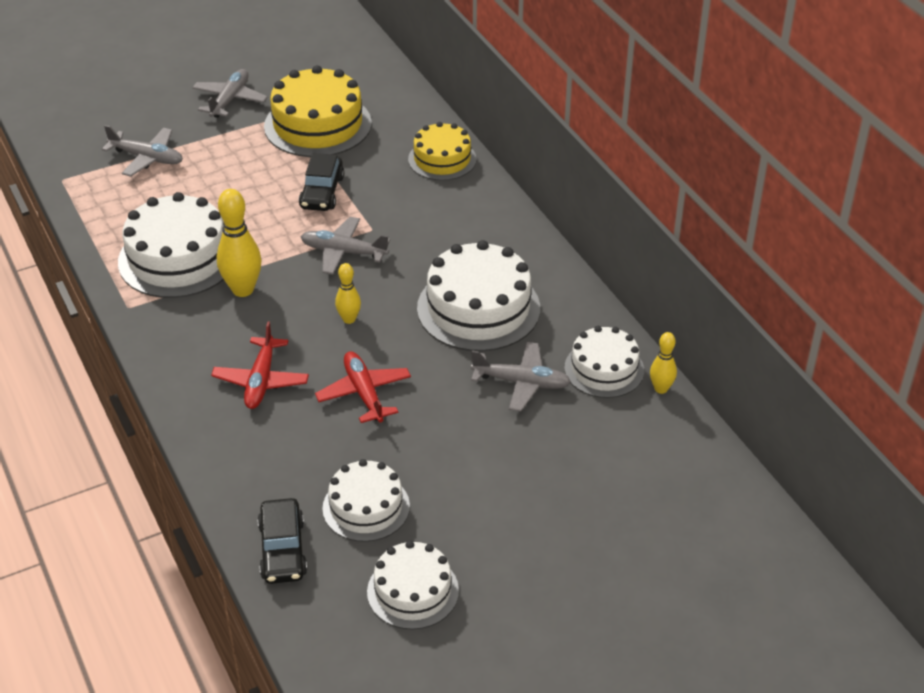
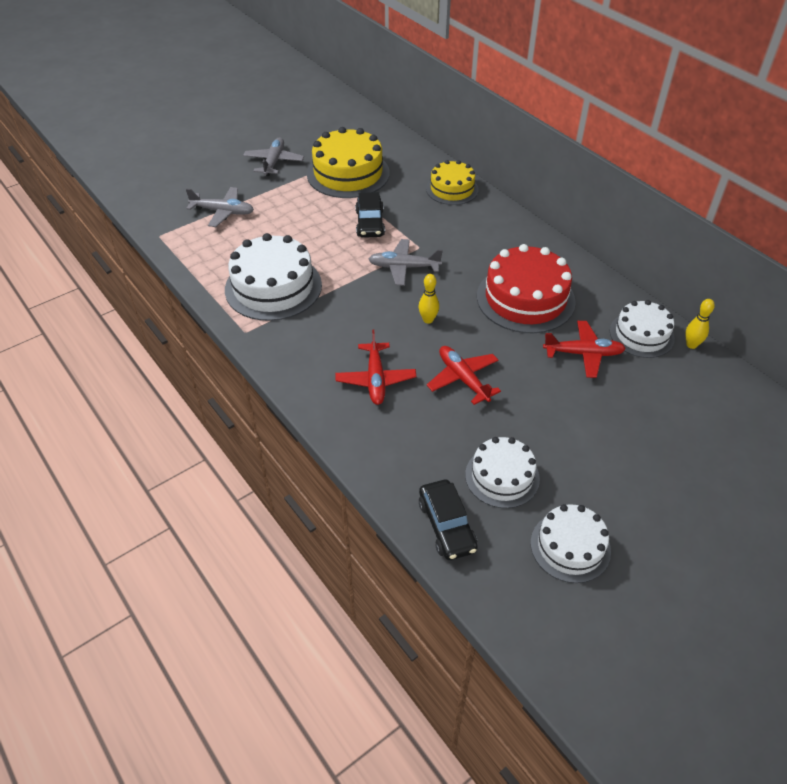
camera: 10 degrees left, 5 degrees up
yellow bowling pin [217,189,262,297] -> none
white cake [417,240,540,351] -> red cake [477,244,576,334]
grey plane [471,342,571,412] -> red plane [543,321,626,378]

